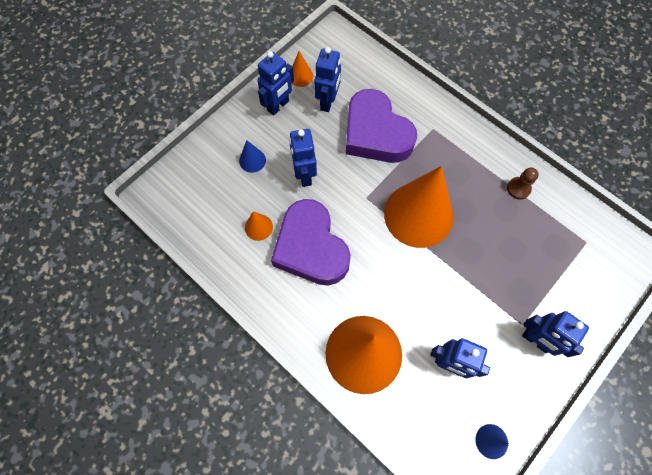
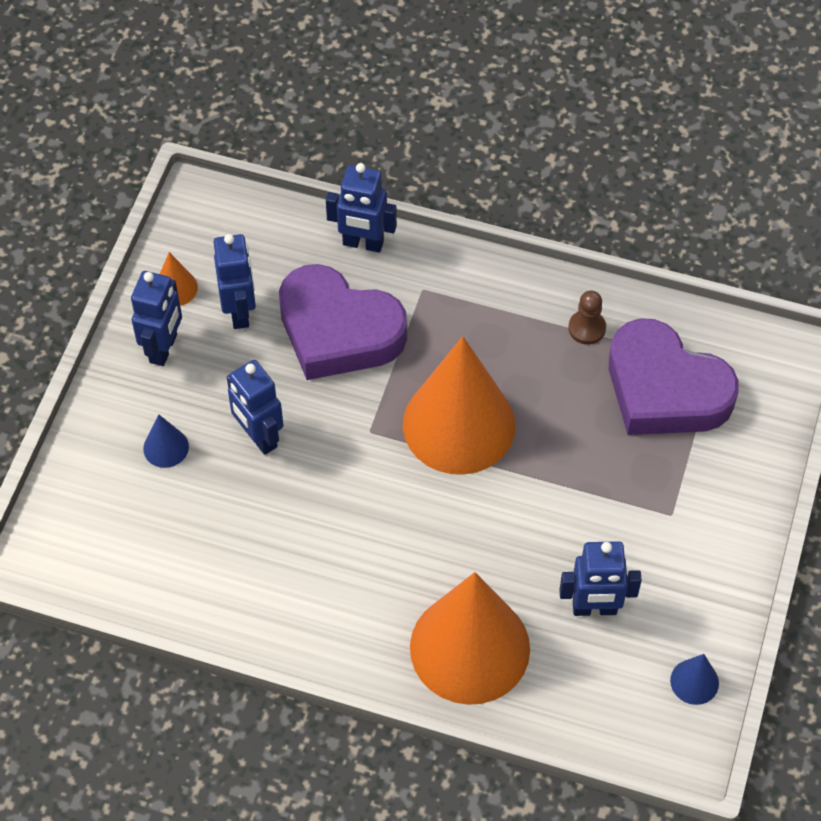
camera: 25 degrees left, 10 degrees down
orange cone [245,211,273,241] -> none
purple heart [271,199,351,286] -> purple heart moved to [609,318,739,435]
blue robot [522,311,589,357] -> blue robot moved to [326,163,397,253]

